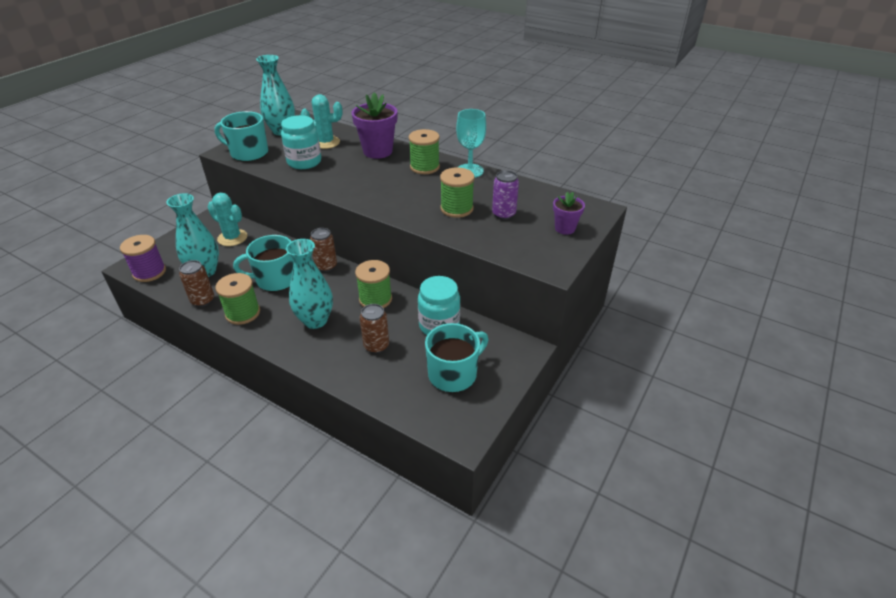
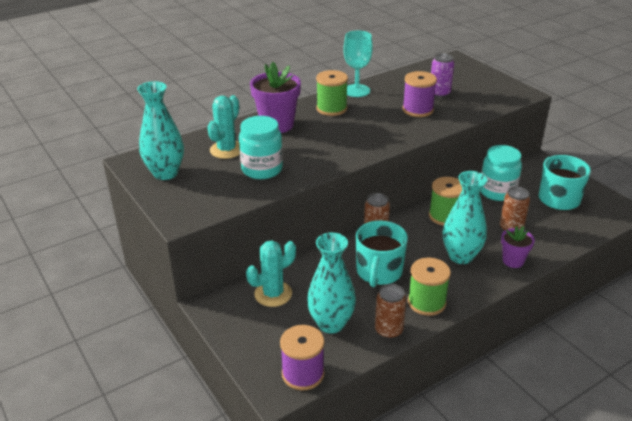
camera: 65 degrees left, 5 degrees down
turquoise mug [215,111,268,162] -> none
green spool [440,168,475,218] -> purple spool [403,71,437,117]
purple flower pot [553,192,585,235] -> purple flower pot moved to [501,226,535,268]

